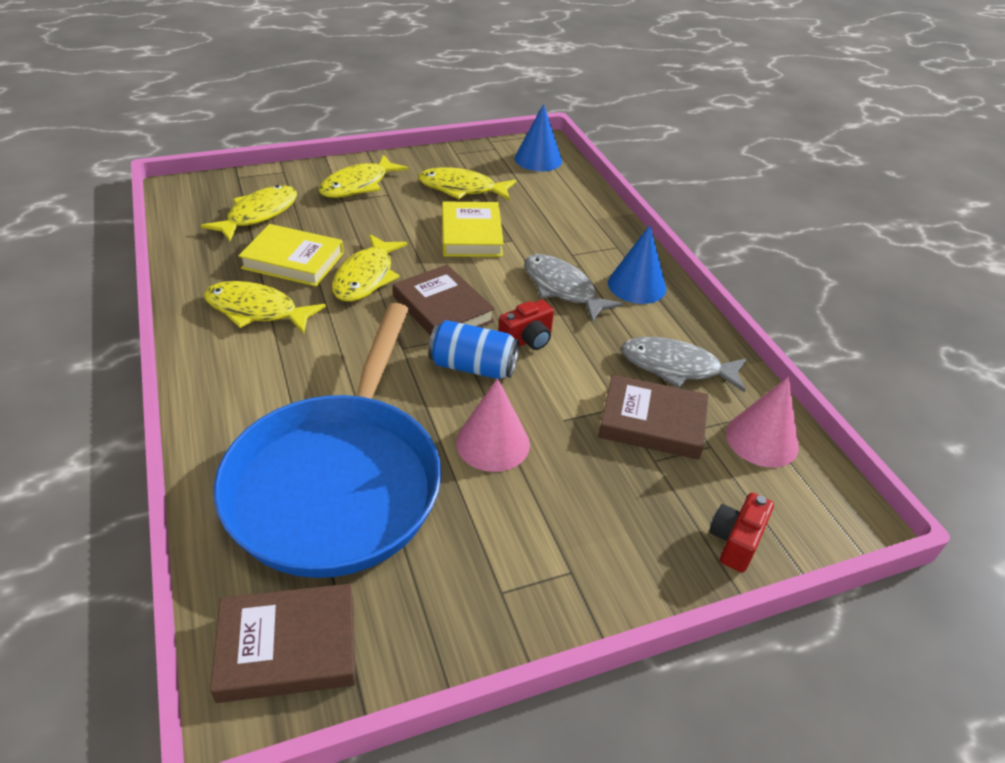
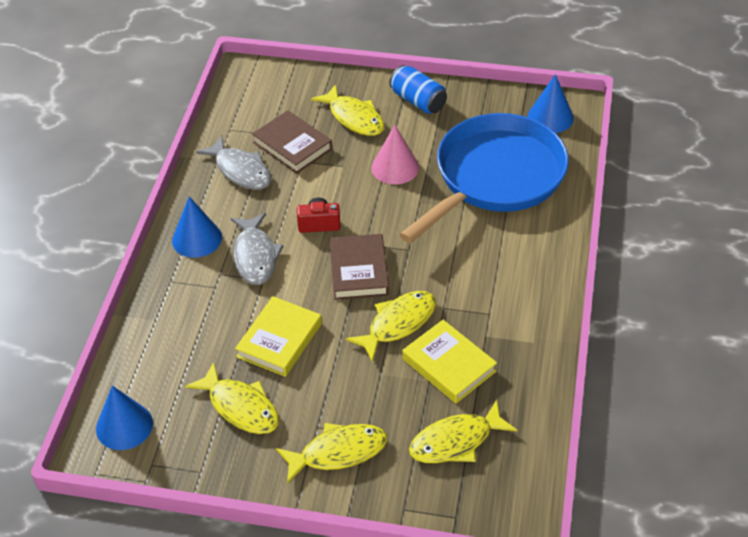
camera: 145 degrees left, 5 degrees up
yellow fish [204,281,326,334] -> yellow fish moved to [311,84,384,136]
brown book [210,584,356,703] -> blue cone [527,74,574,133]
blue can [428,320,519,379] -> blue can moved to [389,65,447,114]
red camera [709,493,774,573] -> none
pink cone [726,376,799,468] -> none

